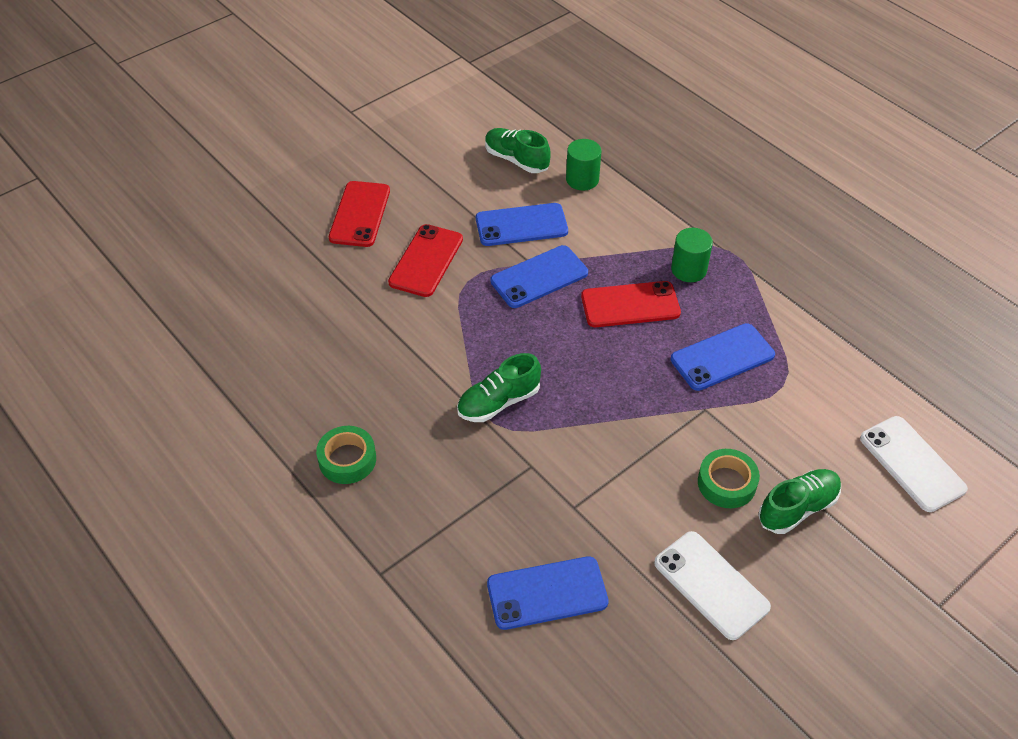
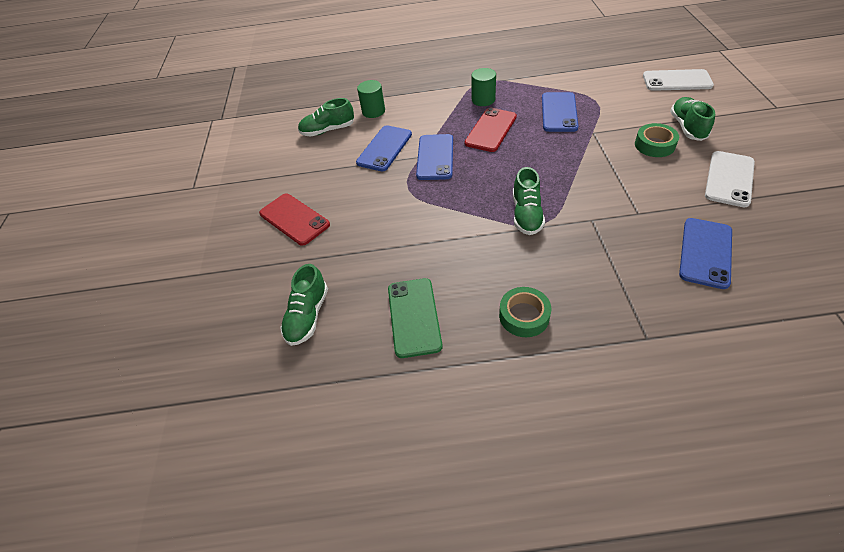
camera: 50 degrees left, 0 degrees up
red phone [388,224,463,297] -> none
white phone [654,531,771,640] -> white phone turned 60 degrees counterclockwise [705,151,755,207]
none -> green shoe [280,264,328,346]
none -> green phone [388,278,443,358]

